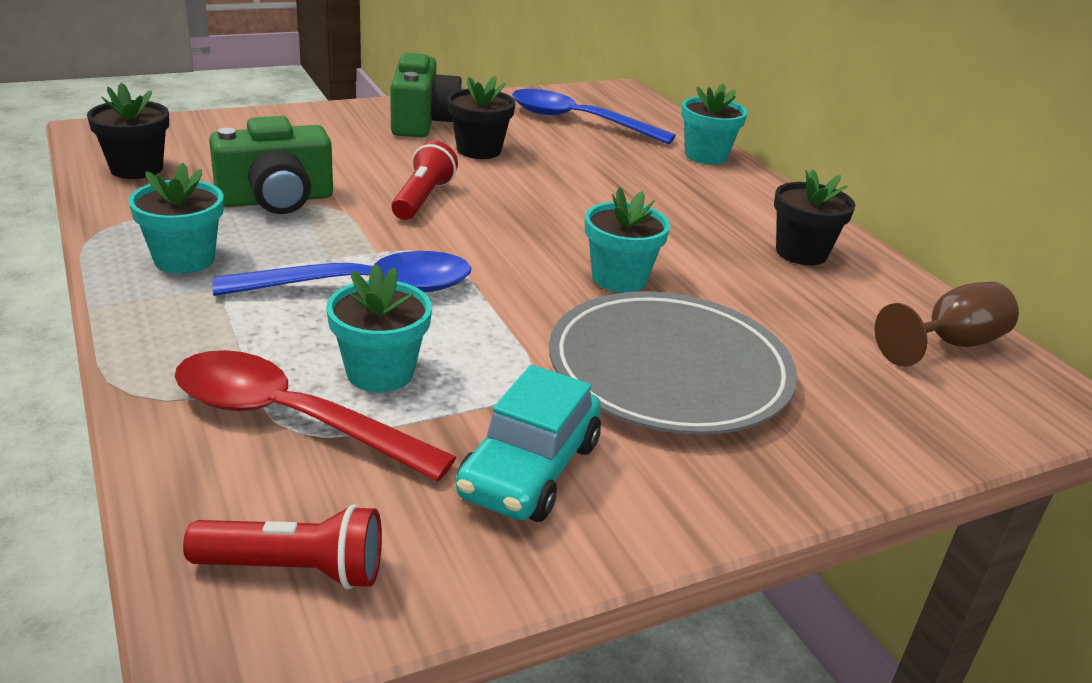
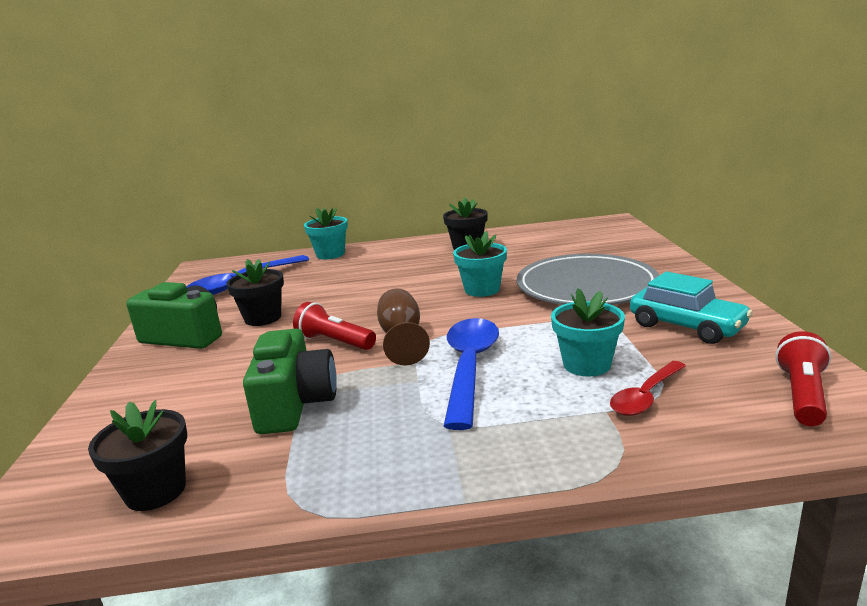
camera: 65 degrees left, 10 degrees down
turquoise flower pot [128,163,224,274] -> none
red spoon [175,350,456,482] -> red spoon [610,361,686,416], size x0.59
brown goblet [875,282,1019,367] -> brown goblet moved to [377,288,430,366]

